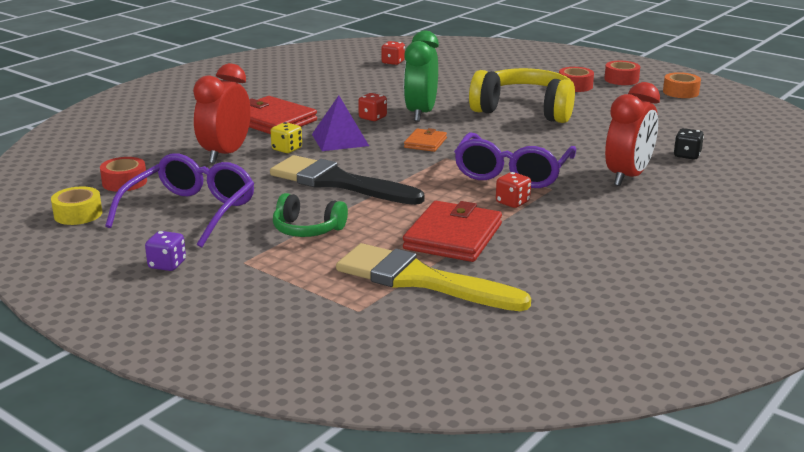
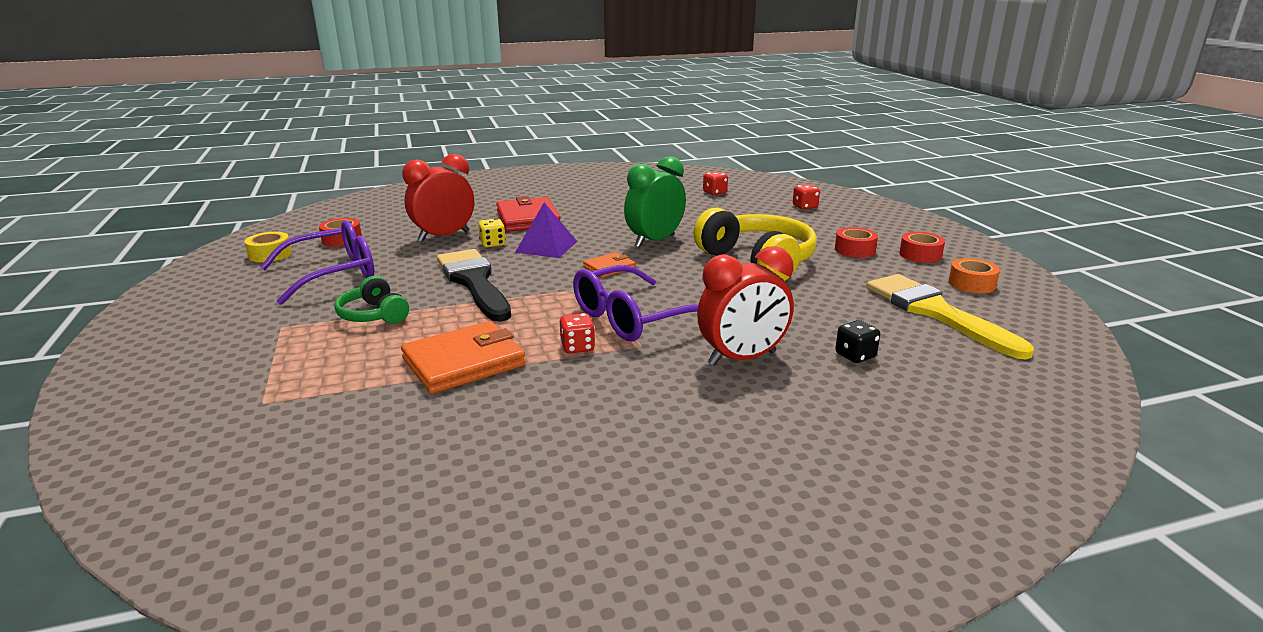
camera: 35 degrees right, 0 degrees up
purple dice [145,231,186,271] -> none
yellow brush [336,243,531,311] -> yellow brush moved to [866,274,1034,359]
red dice [358,93,387,121] -> red dice moved to [793,184,820,210]
red wallet [403,201,502,262] -> orange wallet [401,321,526,394]

